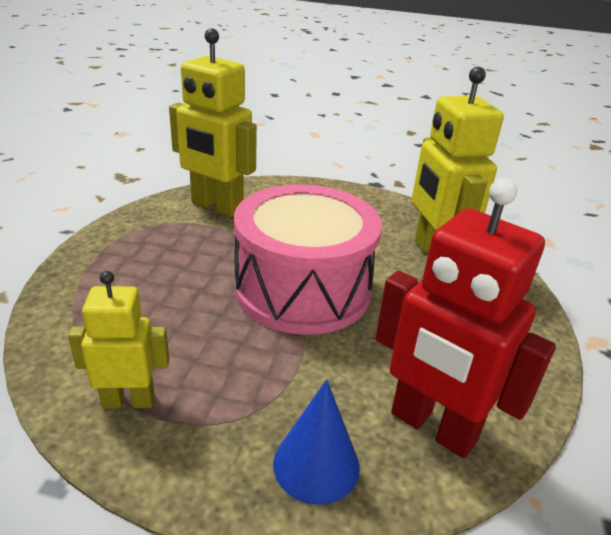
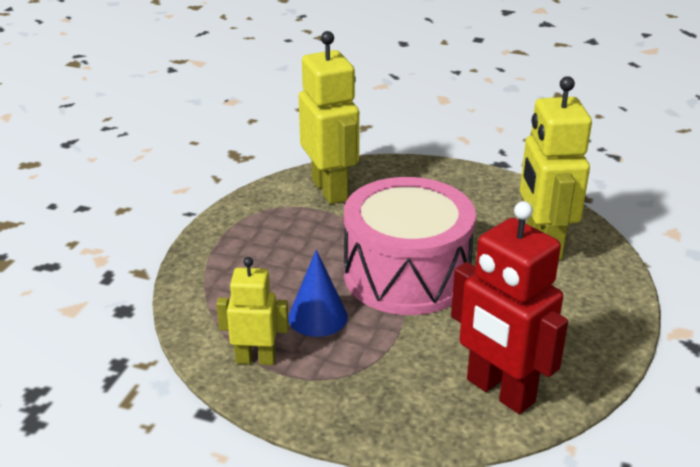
camera: 10 degrees right, 0 degrees up
yellow robot [169,28,257,217] -> yellow robot turned 150 degrees counterclockwise [299,31,359,204]
blue cone [273,379,360,505] -> blue cone moved to [288,250,348,337]

